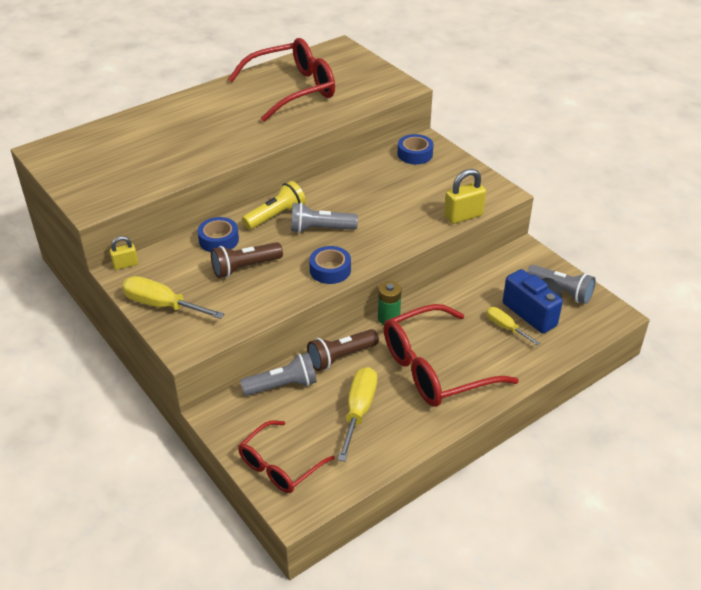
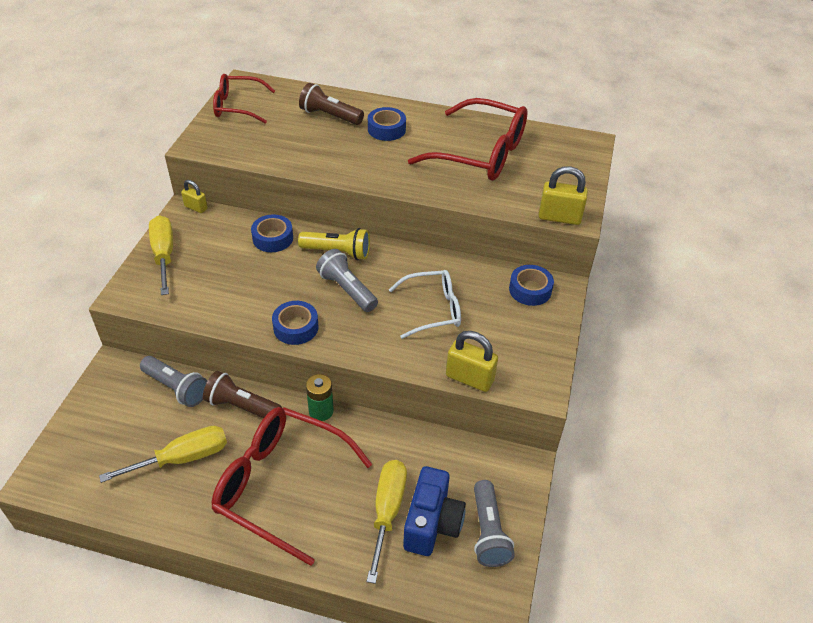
camera: 50 degrees right, 5 degrees up
brown flashlight [211,242,283,278] -> brown flashlight moved to [299,83,364,125]
red glasses [238,420,335,493] -> red glasses moved to [213,74,275,124]
yellow screwdriver [486,307,540,346] -> yellow screwdriver [367,460,407,584], size x1.63
none -> blue tape [368,107,406,141]
none -> white glasses [389,270,461,339]
none -> yellow padlock [539,166,588,225]

